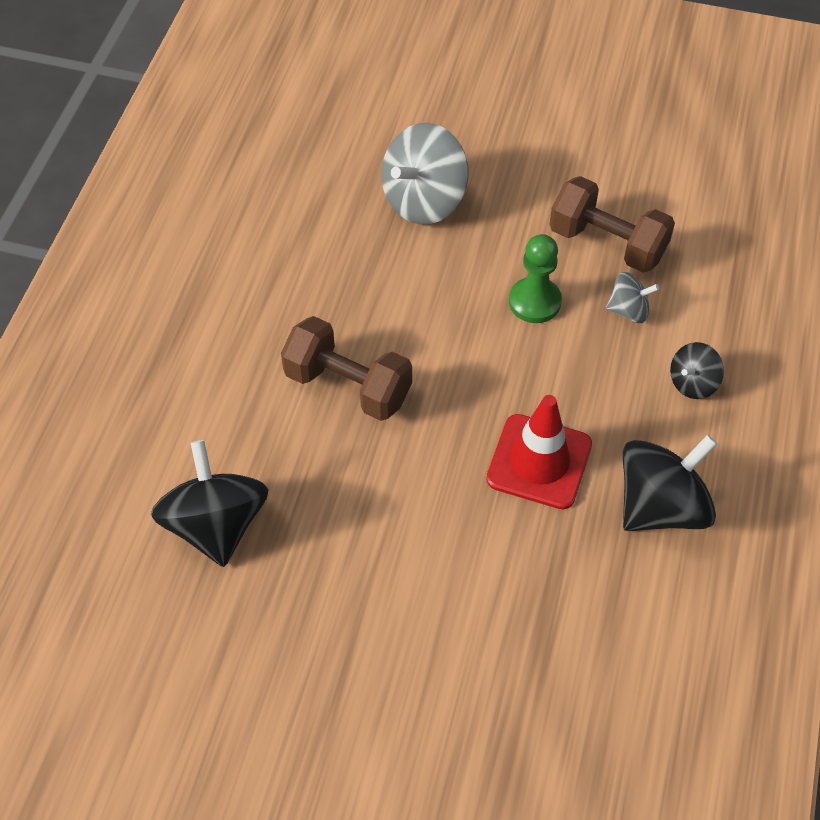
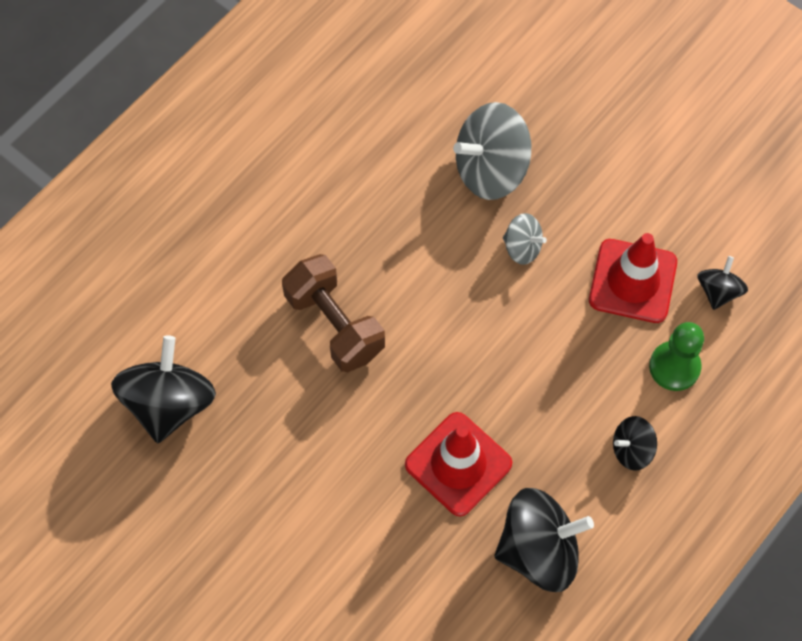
camera: 25 degrees right, 10 degrees up
green pawn [509,234,562,323] -> green pawn moved to [649,322,704,391]
brown dumbbell [549,176,675,273] -> red traffic cone [589,233,677,323]
grey spinning top [606,272,659,323] -> grey spinning top moved to [503,213,547,265]
none -> black spinning top [697,256,748,310]

